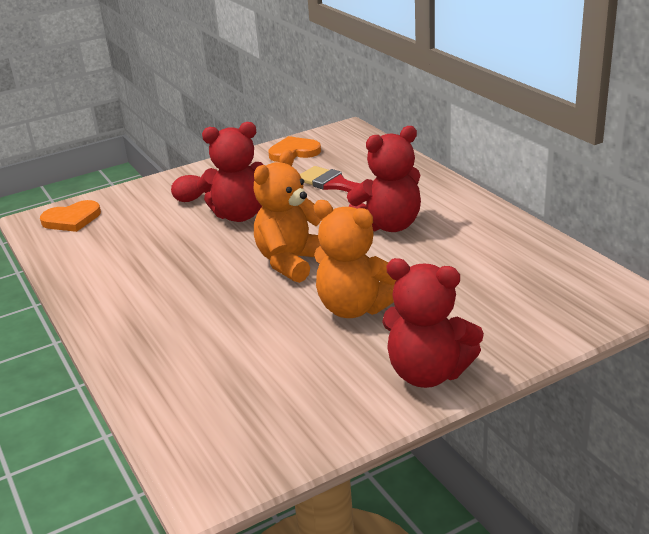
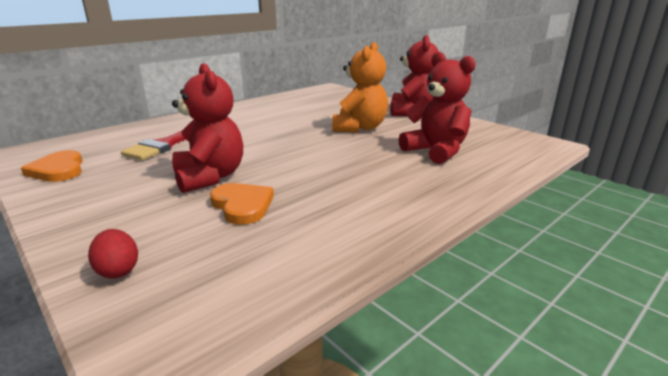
camera: 105 degrees left, 5 degrees down
orange heart [40,200,101,232] -> orange heart moved to [210,183,274,225]
red egg [171,175,203,202] -> red egg moved to [88,229,138,278]
orange teddy bear [253,150,322,283] -> none
red teddy bear [347,126,421,232] -> red teddy bear moved to [398,51,476,164]

